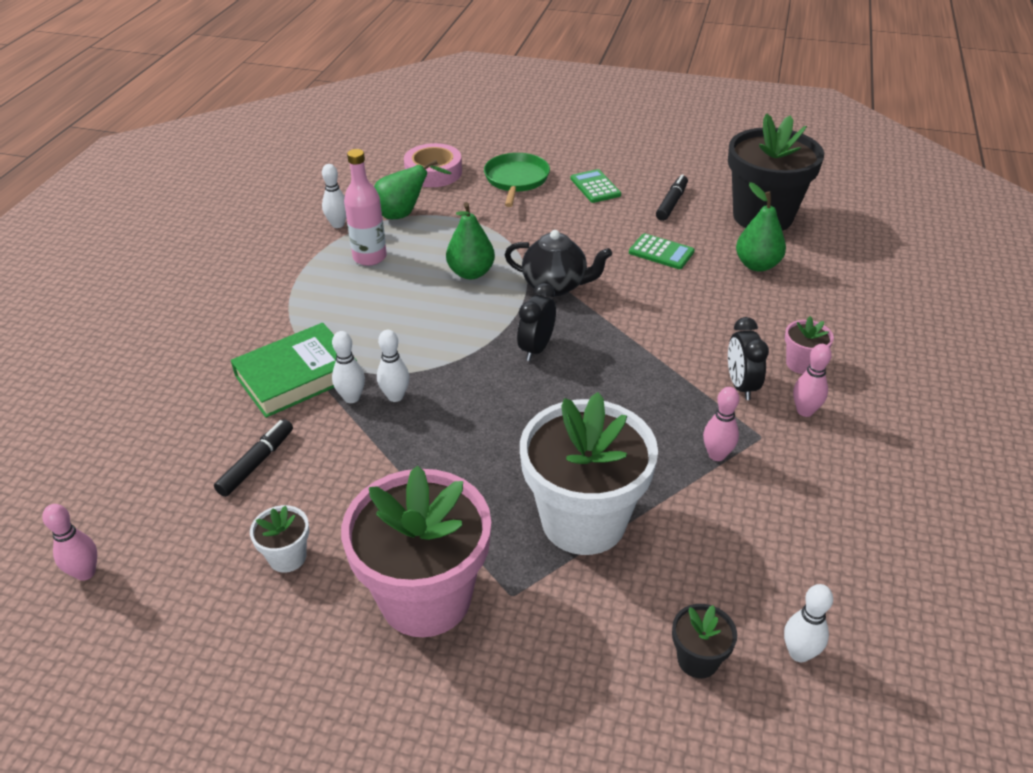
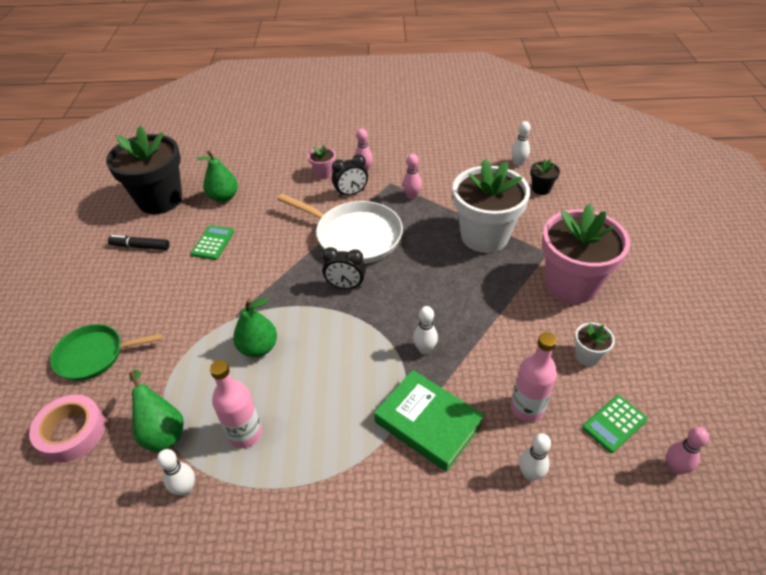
camera: 105 degrees left, 5 degrees up
black marker [214,419,293,497] -> pink bottle [511,332,557,422]
white bowling pin [332,331,365,403] -> white bowling pin moved to [519,433,551,481]
black teapot [505,230,612,296] -> none
green calculator [570,169,621,203] -> green calculator moved to [582,395,648,453]
none -> white pan [277,194,403,264]

